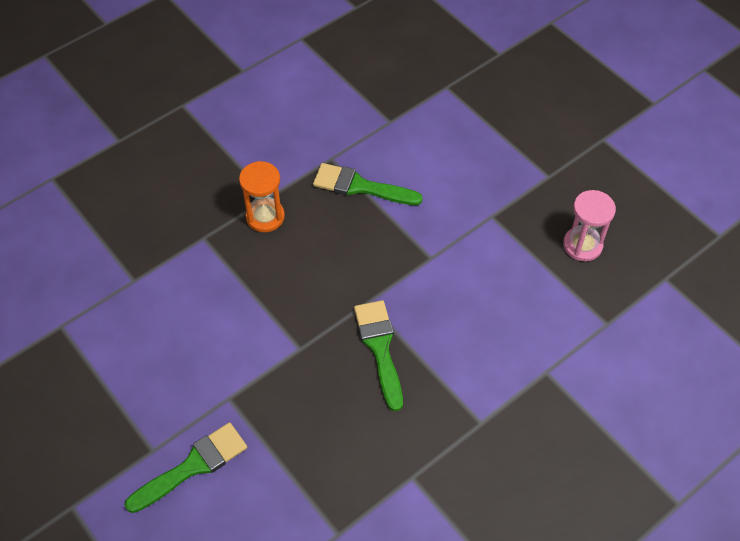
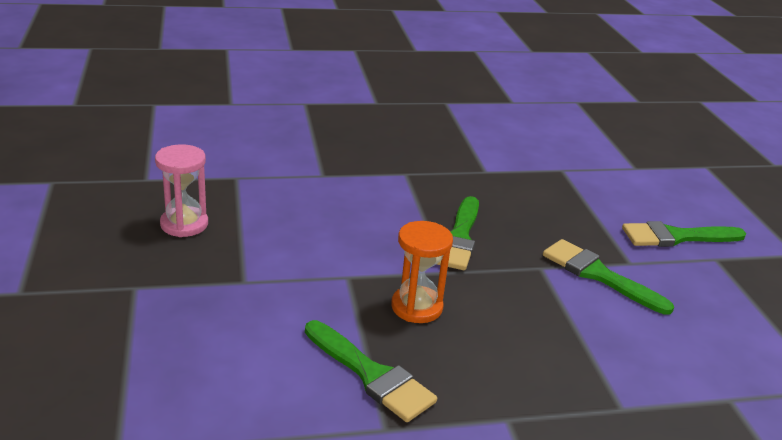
camera: 155 degrees left, 25 degrees down
orange hourglass [239,161,285,232] -> orange hourglass moved to [391,221,453,323]
none -> green brush [543,239,674,315]

